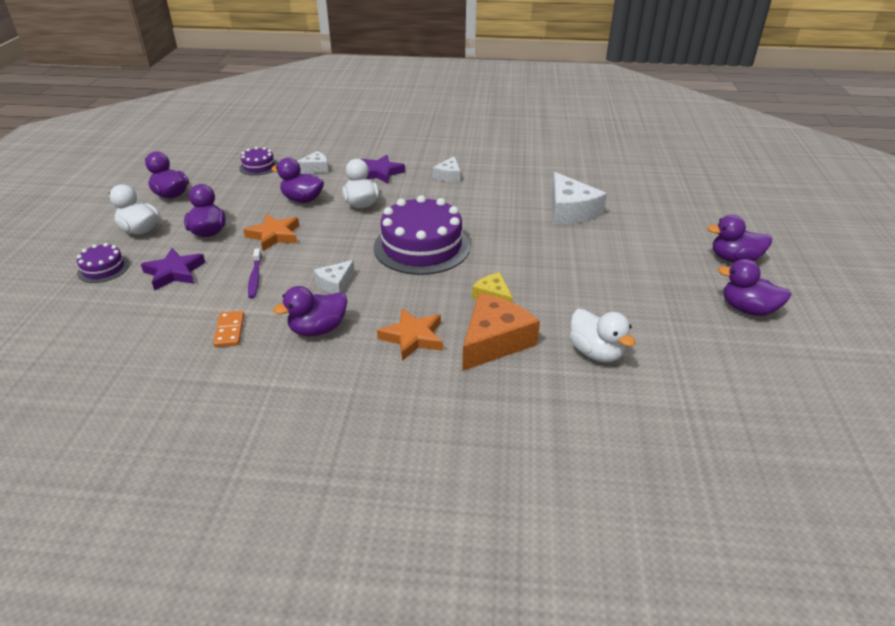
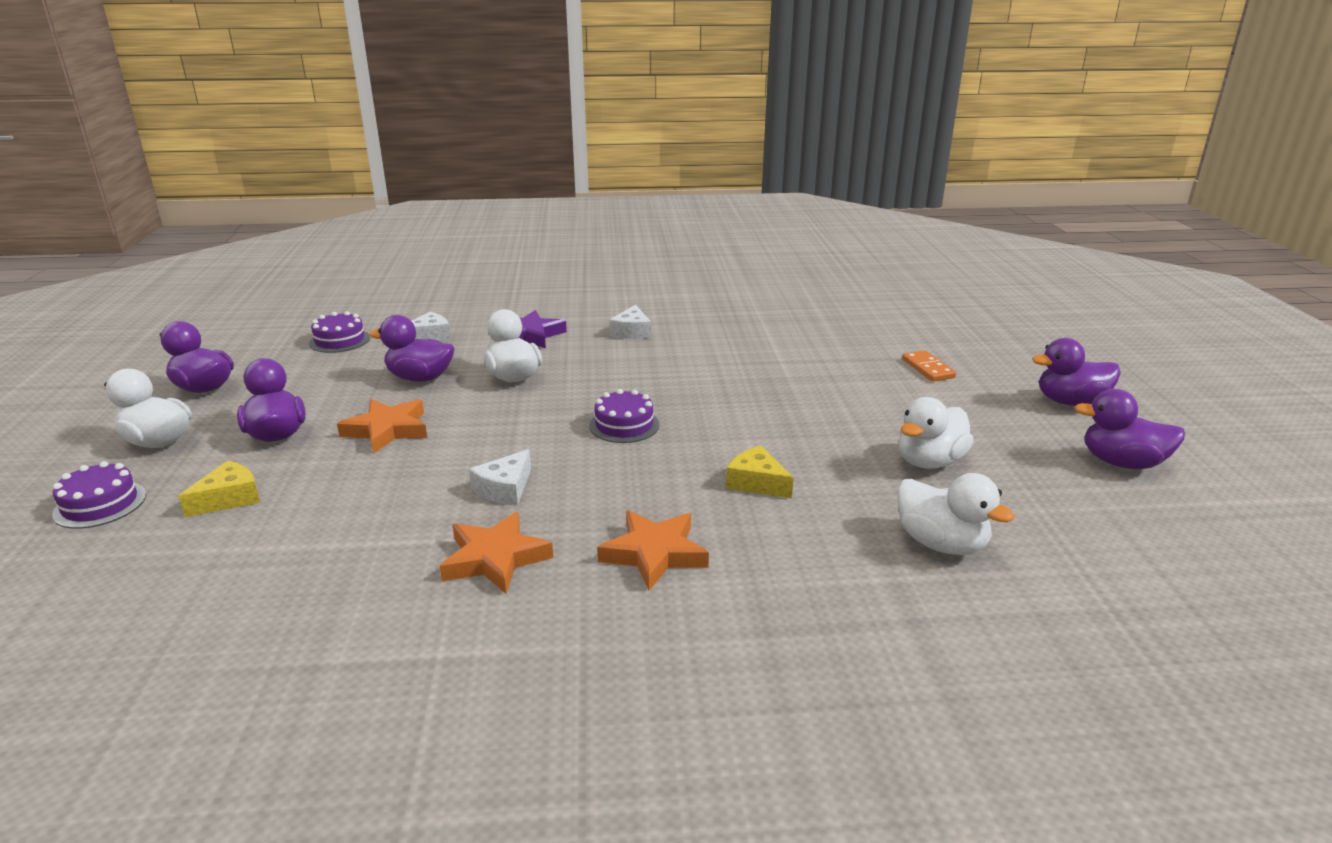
camera: 10 degrees left, 10 degrees down
purple star [141,248,206,290] -> yellow cheese [178,460,260,517]
orange domino [213,311,244,347] -> orange domino moved to [902,350,956,381]
purple toothbrush [248,248,262,298] -> none
purple duck [273,286,347,336] -> orange star [440,512,553,594]
purple cake [374,195,470,275] -> purple cake [589,389,660,443], size x0.48
orange cheese [462,293,540,371] -> none
white cheese [552,172,607,224] -> none
none -> white duck [899,397,974,469]

